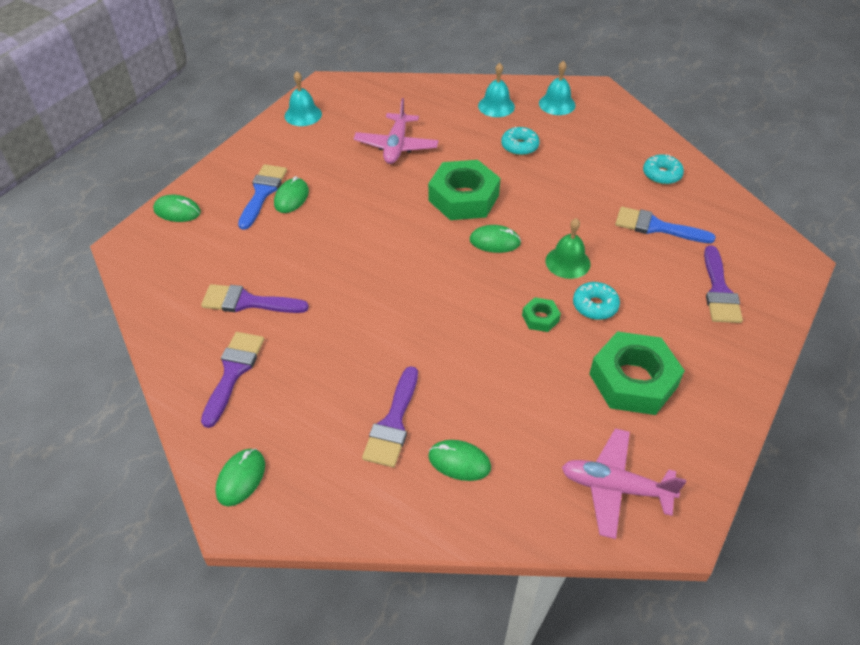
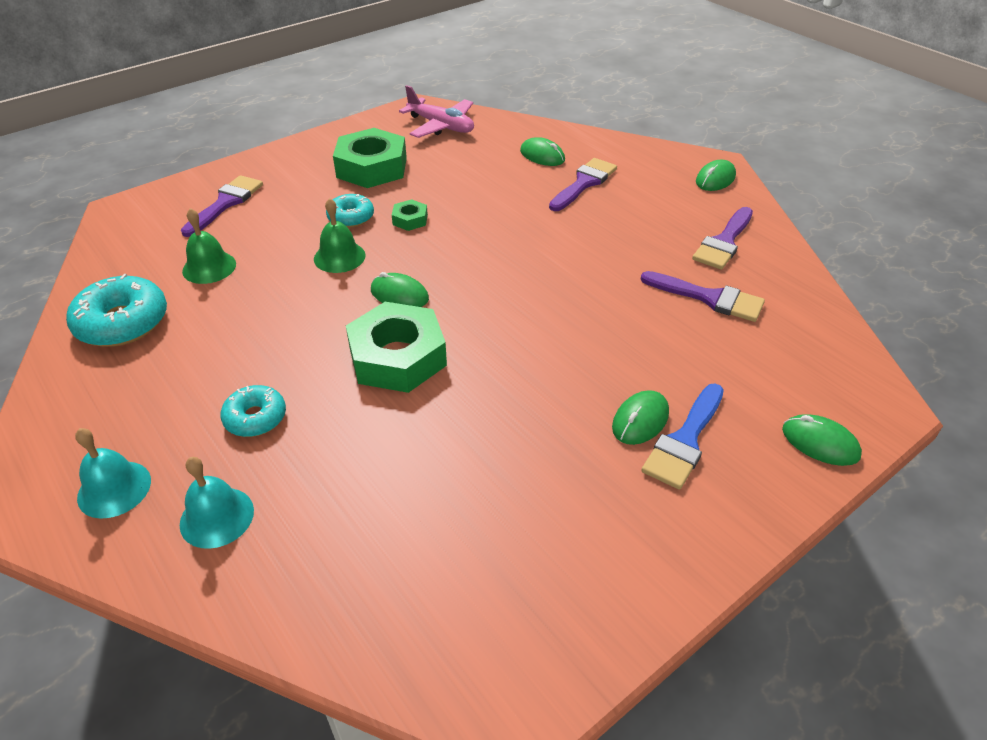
camera: 160 degrees left, 5 degrees down
turquoise bell [285,72,322,126] -> none
pink plane [354,98,438,164] -> none
blue brush [615,207,716,243] -> green bell [182,208,236,284]
turquoise donut [643,154,684,185] -> turquoise donut [66,274,167,347], size x1.66

